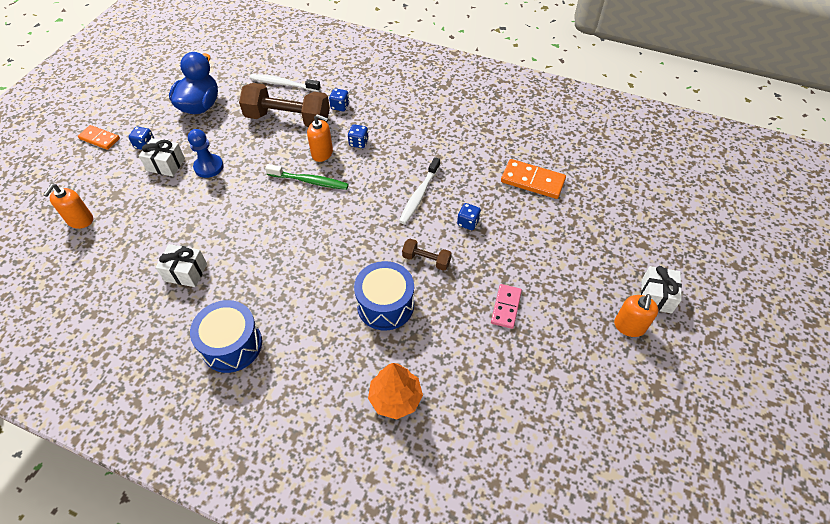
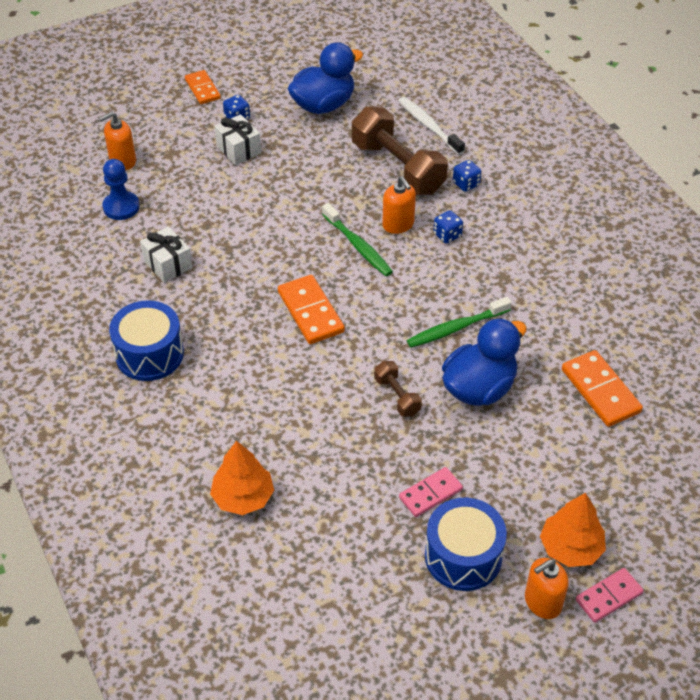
camera: 40 degrees right, 5 degrees down
blue pawn [188,129,224,178] -> blue pawn moved to [102,159,140,220]
blue drum [354,261,414,331] -> blue drum moved to [425,498,507,591]
white toothbrush [399,157,440,224] -> green toothbrush [407,297,512,348]
blue dice [457,203,481,230] -> blue duck [442,318,527,406]
white gift [641,266,682,314] -> pink domino [576,568,644,623]
none -> orange domino [278,275,345,344]
none -> orange tree [540,493,606,567]

